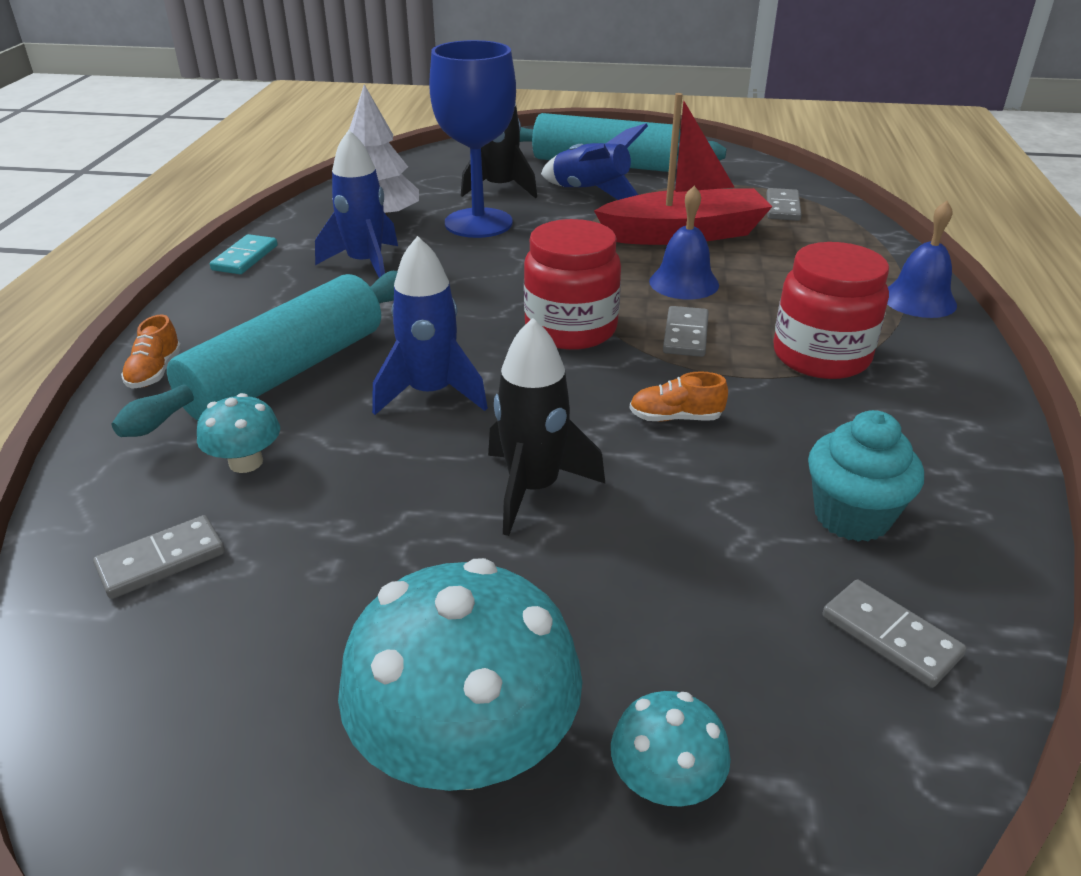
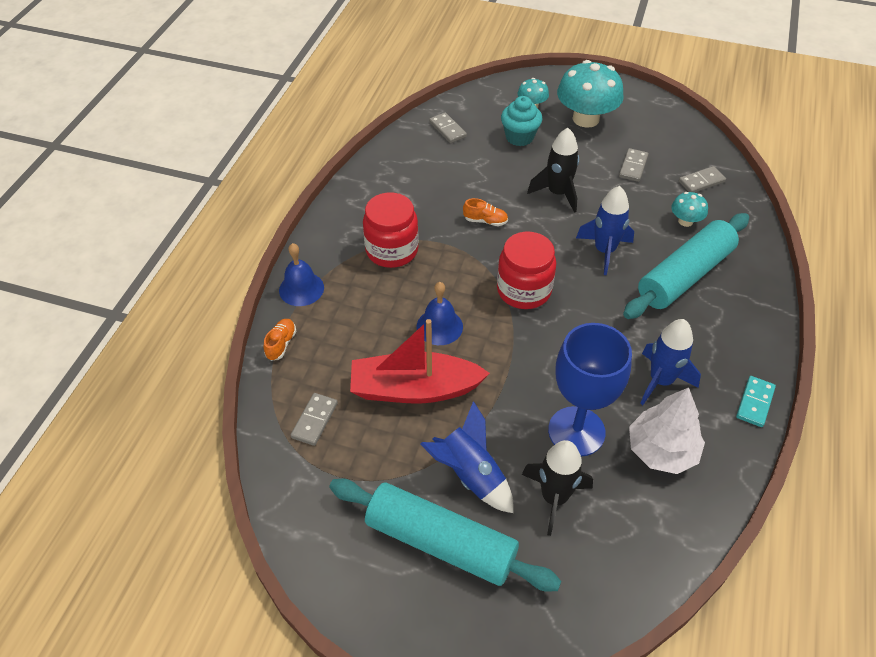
camera: 170 degrees left, 15 degrees up
orange shoe [121,314,182,389] -> orange shoe moved to [264,319,296,361]
grey domino [663,306,709,357] -> grey domino moved to [619,148,648,182]
turquoise cupcake [808,410,924,542] -> turquoise cupcake moved to [501,96,542,146]

